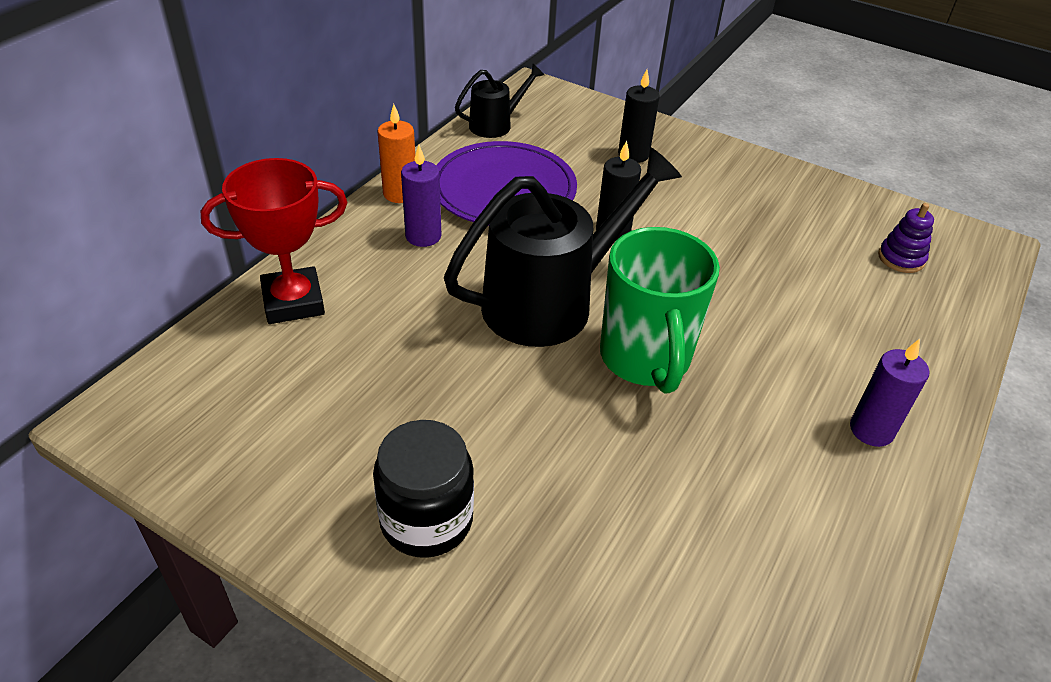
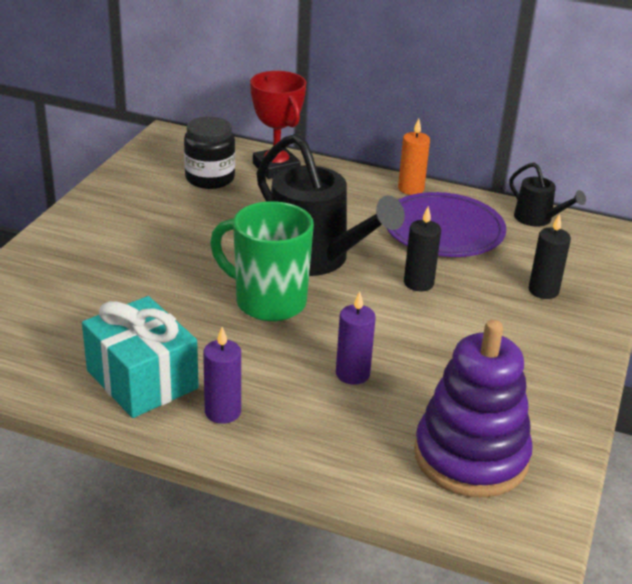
camera: 80 degrees right, 10 degrees down
black jar [373,420,474,558] -> black jar moved to [184,116,235,189]
purple candle [401,145,441,247] -> purple candle moved to [336,291,376,384]
green mug [600,227,720,393] -> green mug turned 45 degrees clockwise [210,201,314,321]
purple stacking toy [878,203,934,273] -> purple stacking toy [414,320,533,498], size x2.37
none -> turquoise gift [82,296,199,418]

